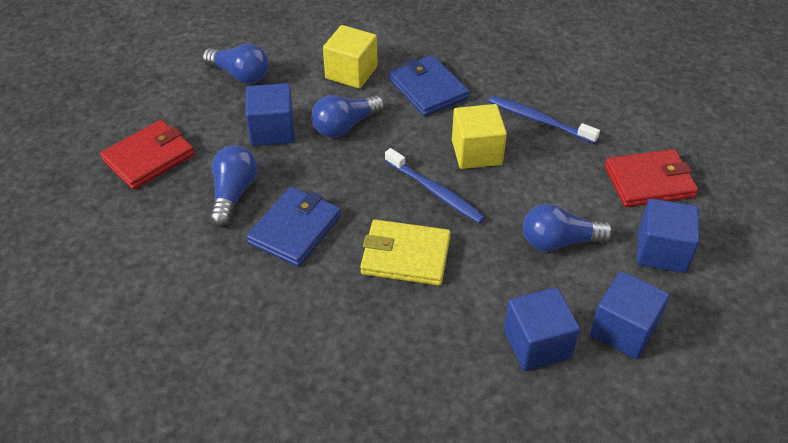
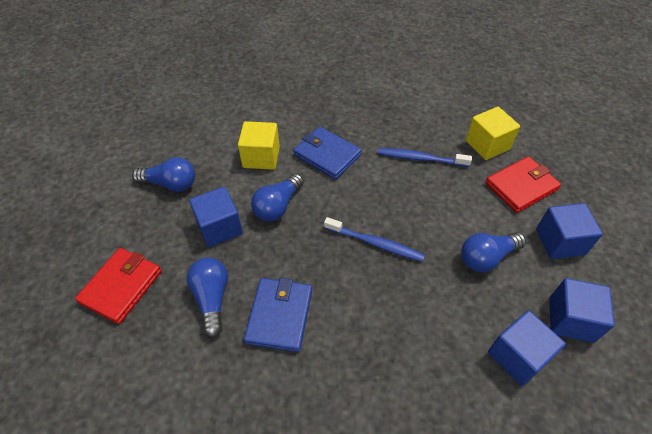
camera: 20 degrees left, 5 degrees up
yellow wallet [360,219,451,286] -> none
yellow cube [452,104,507,169] -> yellow cube moved to [466,107,520,160]

